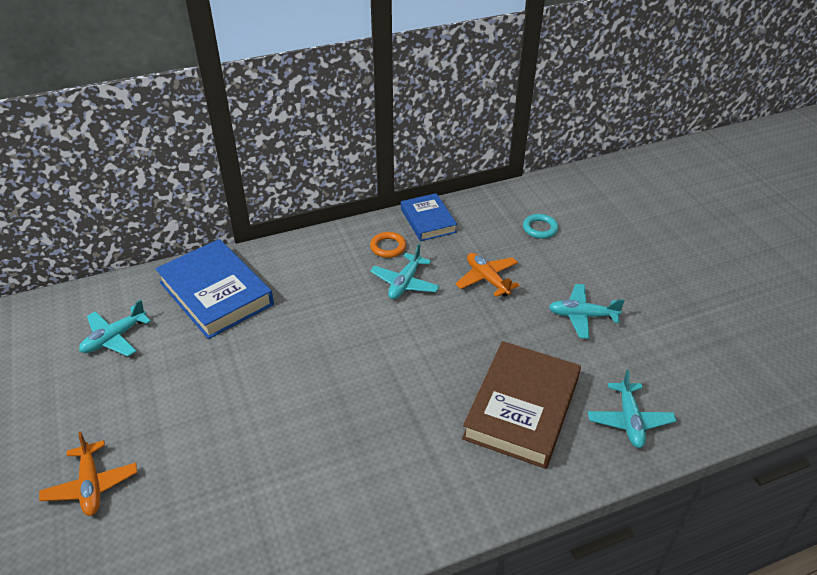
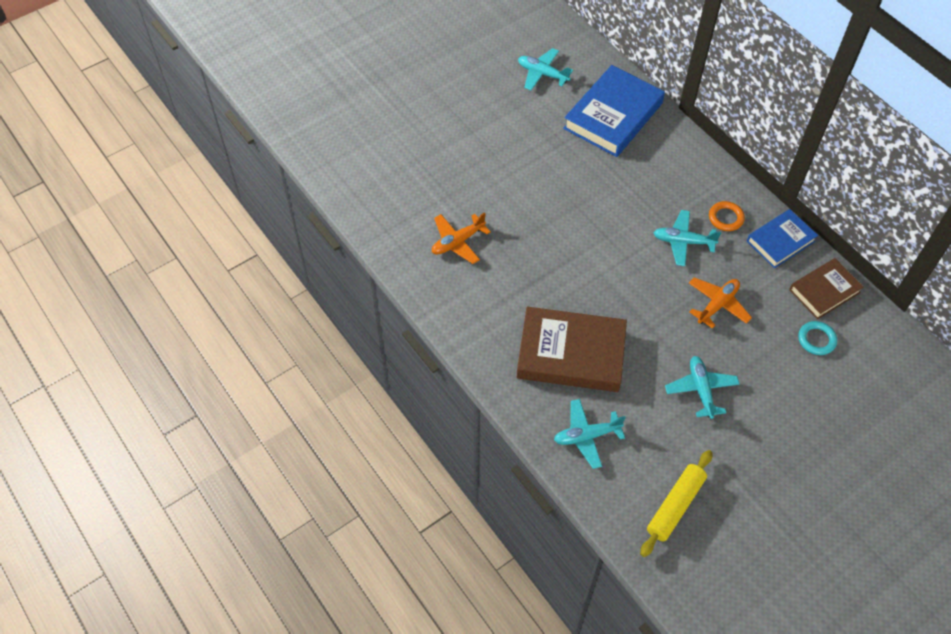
camera: 75 degrees right, 15 degrees up
orange plane [39,431,137,516] -> orange plane moved to [432,212,490,264]
none -> yellow rolling pin [640,450,712,557]
none -> brown book [789,258,864,319]

